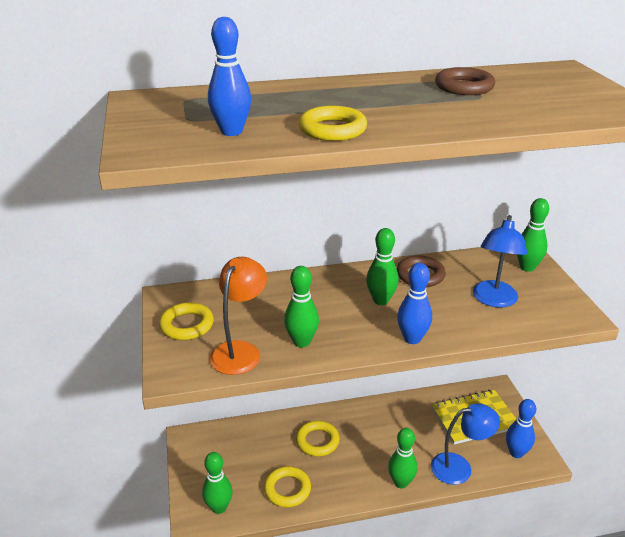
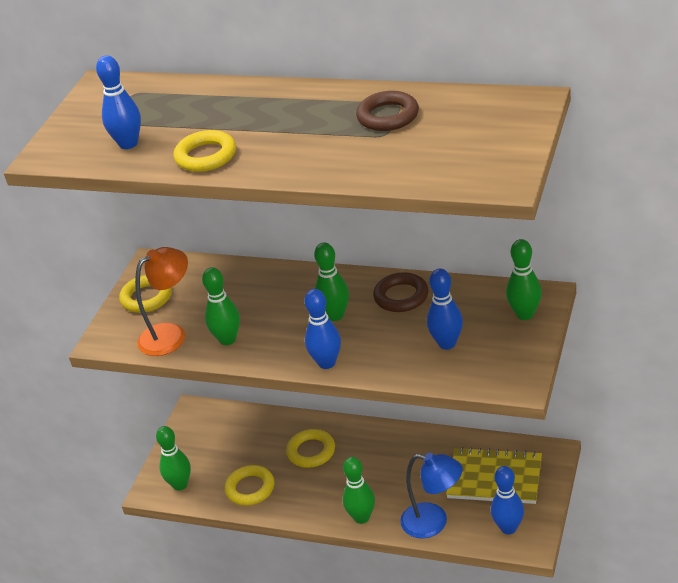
camera: 35 degrees right, 5 degrees up
blue lamp [473,215,527,308] -> blue bowling pin [427,269,463,350]

